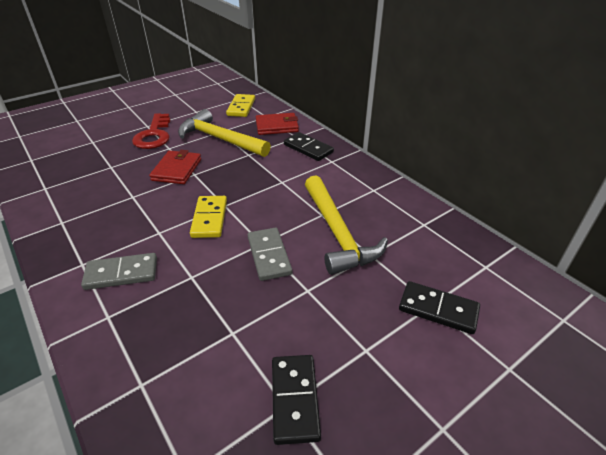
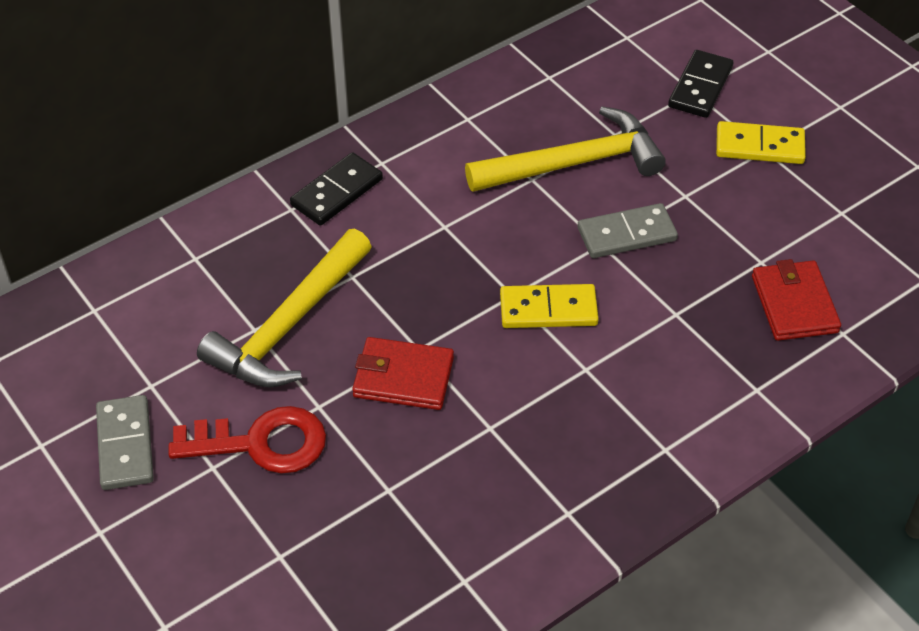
camera: 90 degrees left, 10 degrees up
grey domino [81,253,157,290] -> grey domino moved to [96,395,154,490]
yellow domino [226,94,255,117] -> yellow domino moved to [716,121,806,164]
red wallet [256,113,299,135] -> red wallet moved to [752,259,841,341]
black domino [272,355,321,445] -> none

